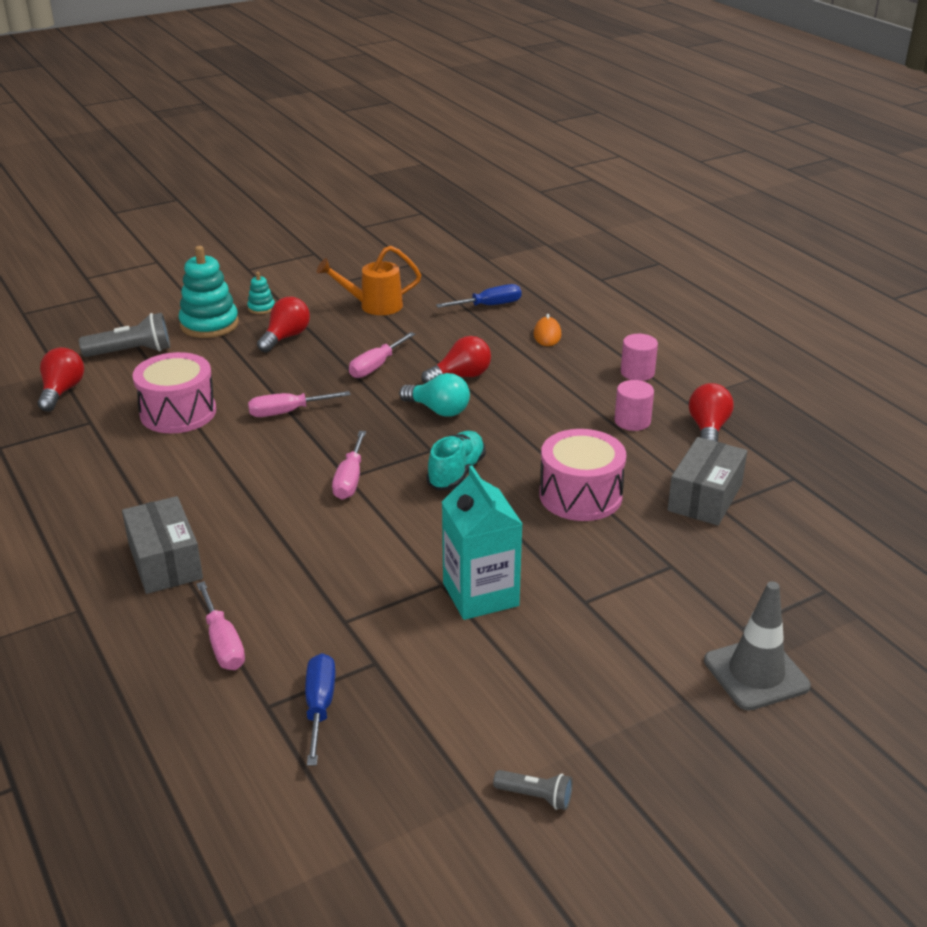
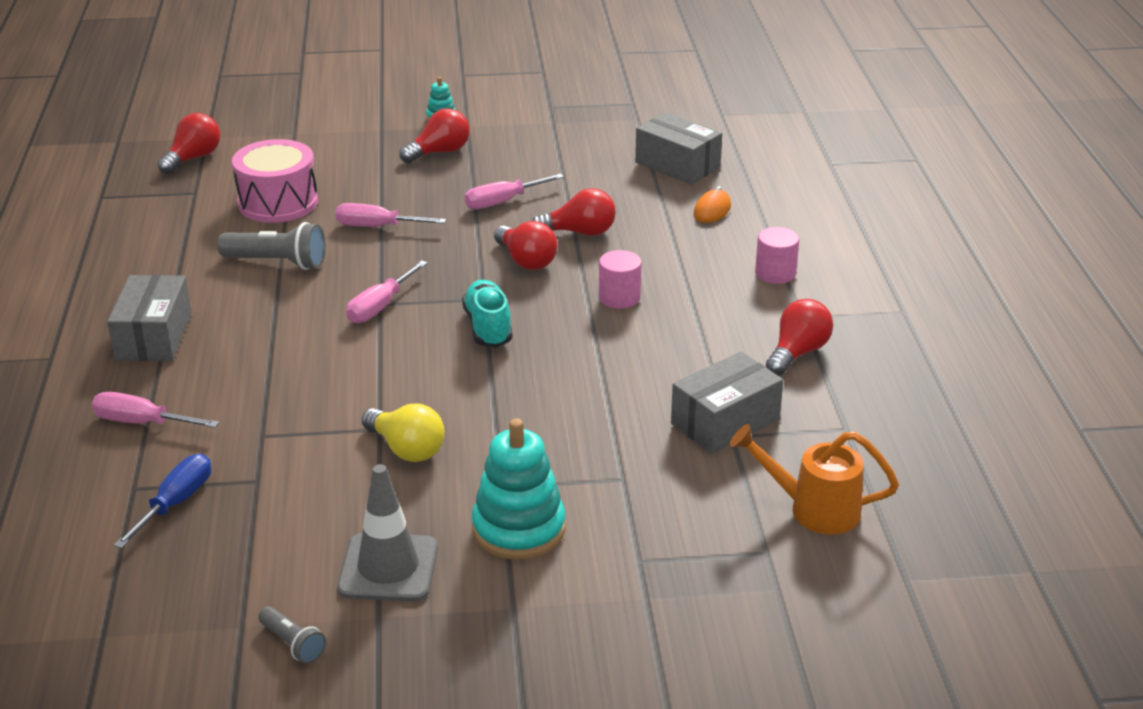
camera: 25 degrees right, 0 degrees up
grey flashlight [79,313,170,357] -> grey flashlight moved to [217,222,326,270]
turquoise stacking toy [179,246,239,338] -> turquoise stacking toy moved to [472,419,565,560]
pink screwdriver [196,581,245,670] -> pink screwdriver turned 105 degrees clockwise [92,392,219,428]
orange watering can [317,246,421,315] -> orange watering can moved to [729,424,899,535]
turquoise light bulb [399,373,470,417] -> red light bulb [494,221,557,270]
turquoise shoe [426,431,486,490] -> turquoise shoe turned 60 degrees counterclockwise [462,280,513,348]
blue screwdriver [436,284,522,308] -> grey box [635,112,722,185]
turquoise carton [442,465,522,620] -> yellow light bulb [362,403,445,462]
pink drum [539,429,626,521] -> none
pink cylinder [614,380,654,431] -> pink cylinder moved to [599,250,642,309]
grey traffic cone [704,581,811,711] -> grey traffic cone moved to [337,464,438,602]

